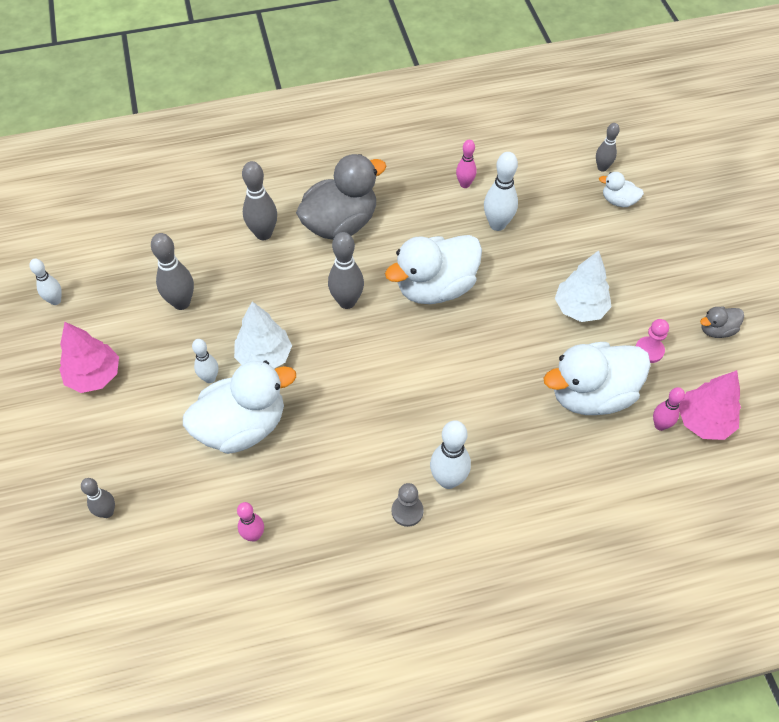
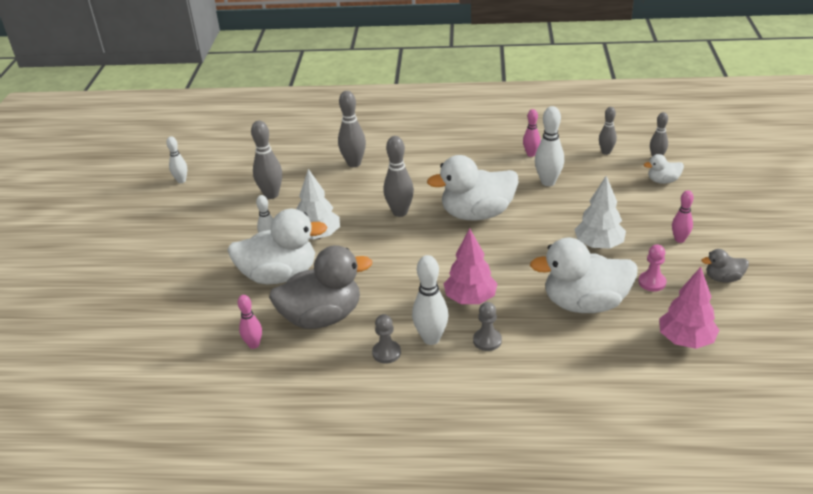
camera: 20 degrees right, 20 degrees down
pink tree [59,322,119,393] -> pink tree moved to [444,228,498,304]
grey bowling pin [81,478,115,518] -> grey bowling pin moved to [599,107,617,155]
grey duck [296,154,386,240] -> grey duck moved to [269,245,372,329]
white duck [599,172,644,207] -> white duck turned 45 degrees counterclockwise [644,154,684,184]
pink bowling pin [653,387,685,431] -> pink bowling pin moved to [672,190,694,243]
none -> grey pawn [473,302,502,351]

